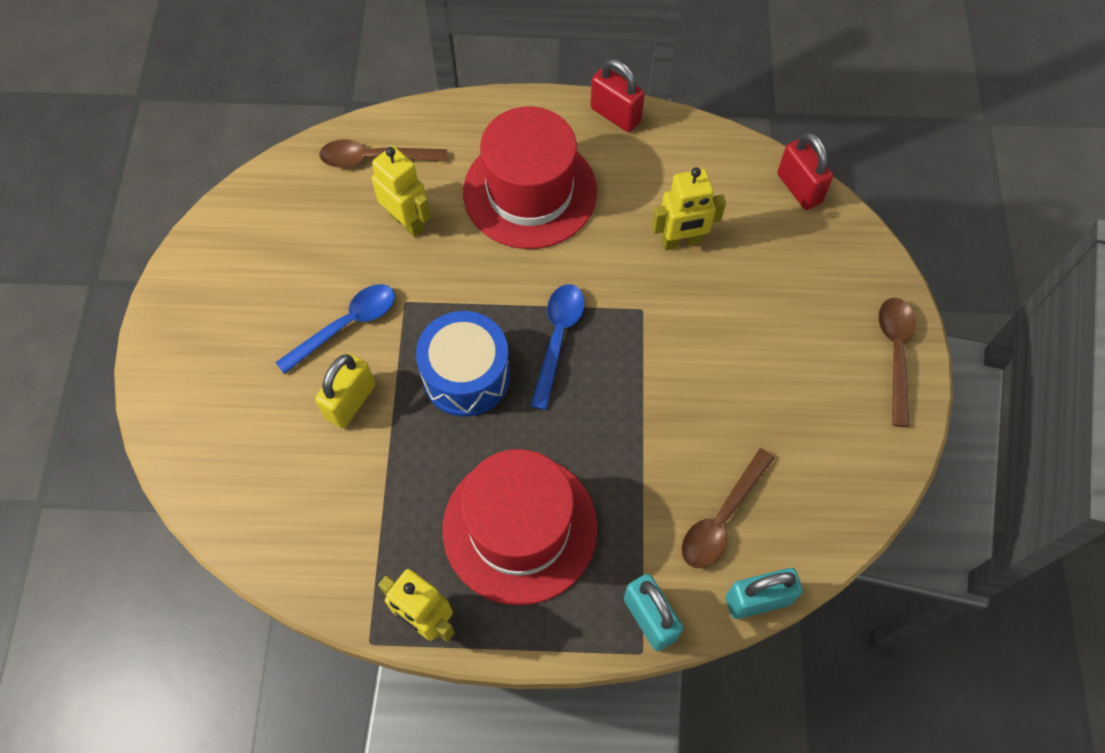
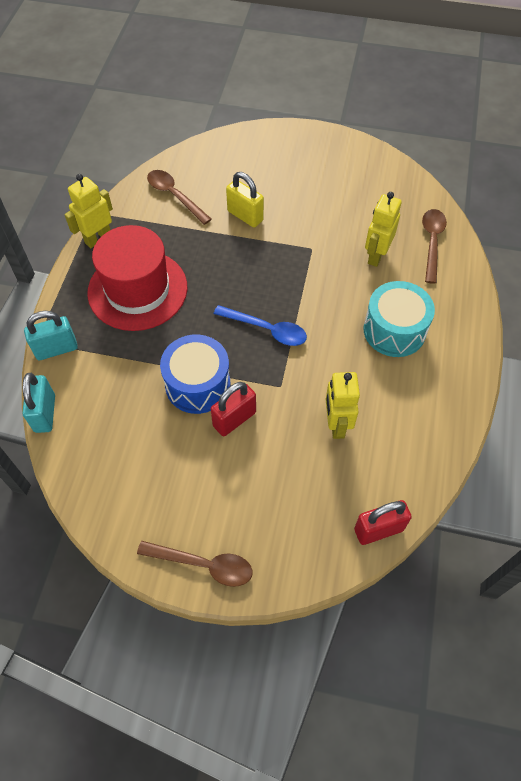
camera: 100 degrees right, 5 degrees down
blue spoon [275,284,395,374] -> none
yellow robot [372,146,431,237] -> yellow robot turned 150 degrees clockwise [365,192,402,267]
blue drum [416,311,510,416] -> blue drum moved to [160,334,230,414]
red hat [463,107,597,249] -> turquoise drum [364,281,435,357]
red padlock [590,59,645,132] -> red padlock moved to [211,382,256,436]
brown spoon [682,448,774,568] -> brown spoon moved to [147,170,212,225]

